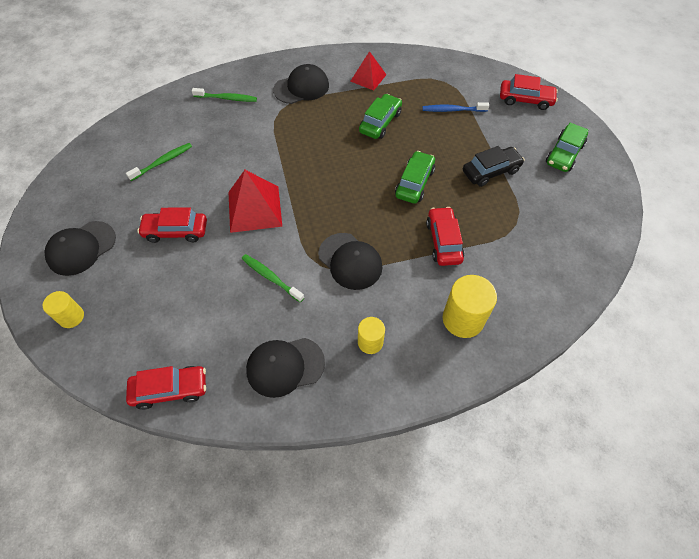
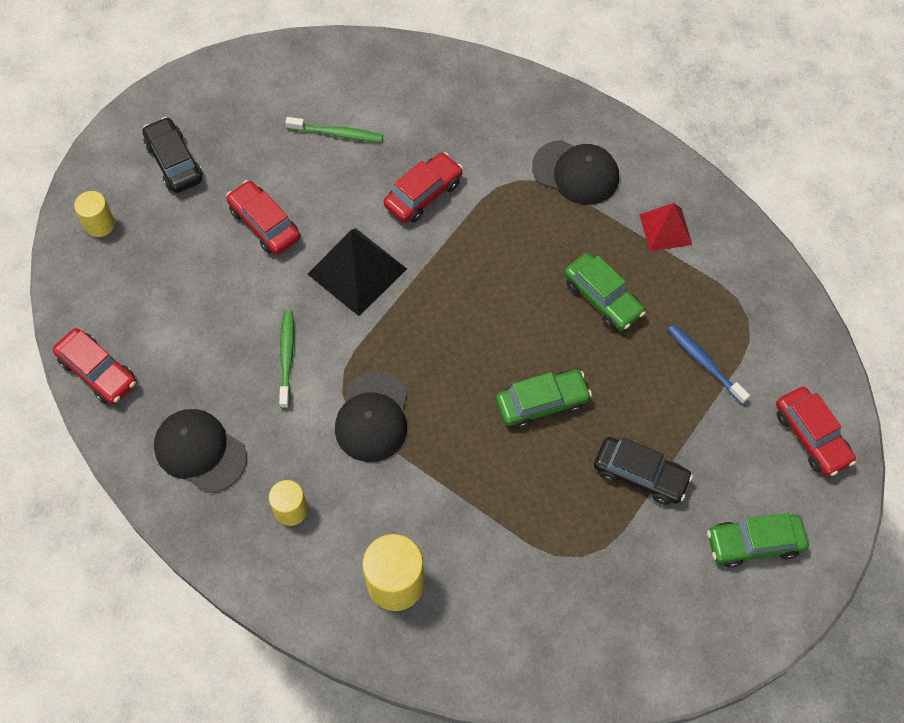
camera: 50 degrees right, 5 degrees up
black cap [45,221,116,276] -> black car [142,117,203,193]
green toothbrush [192,88,257,102] -> none
red pyramid [228,170,282,233] -> black pyramid [308,228,407,316]
green car [359,94,402,139] -> green car turned 60 degrees clockwise [564,253,645,331]
red car [426,207,464,266] -> red car moved to [384,152,463,223]

